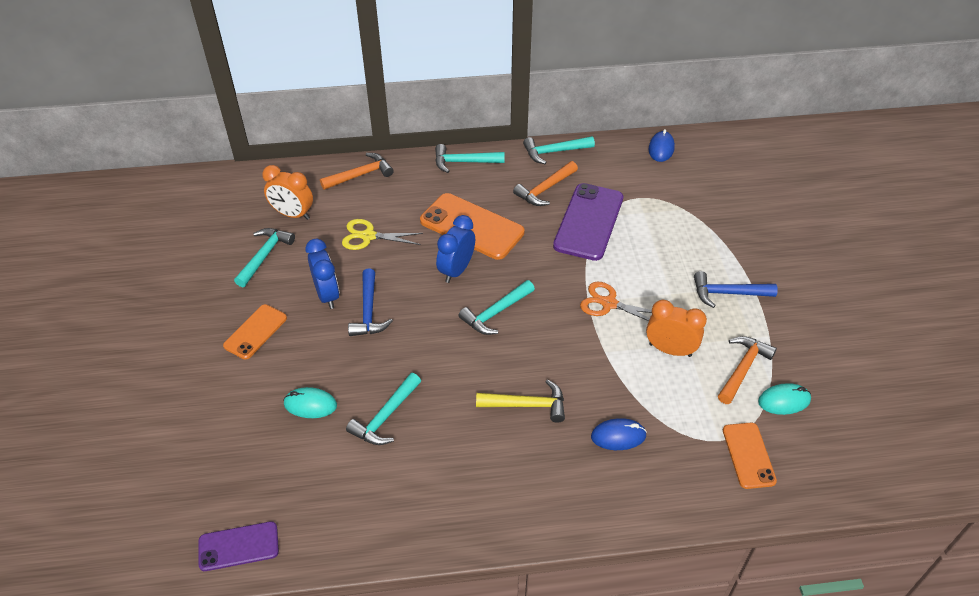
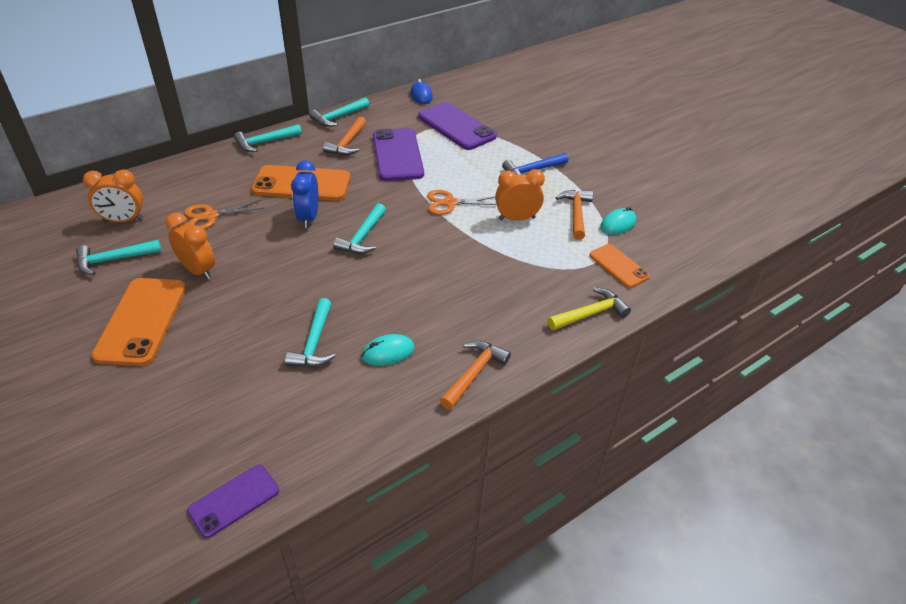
camera: 30 degrees left, 5 degrees down
orange phone [223,304,287,360] -> orange phone [91,278,186,366], size x1.70
turquoise hammer [234,228,295,287] -> turquoise hammer turned 105 degrees counterclockwise [76,239,162,275]
turquoise mouse [283,387,337,418] -> turquoise mouse moved to [361,334,414,366]
blue clock [305,239,339,309] -> orange clock [166,213,215,279]
orange hammer [320,153,394,190] -> orange hammer moved to [440,340,511,410]
yellow scissors [342,219,423,250] -> orange scissors [184,200,265,229]
blue hammer [348,269,393,336] -> none
yellow hammer [476,379,565,423] -> yellow hammer moved to [547,287,631,330]
blue mouse [591,418,647,450] -> none
none -> purple phone [418,102,497,150]

